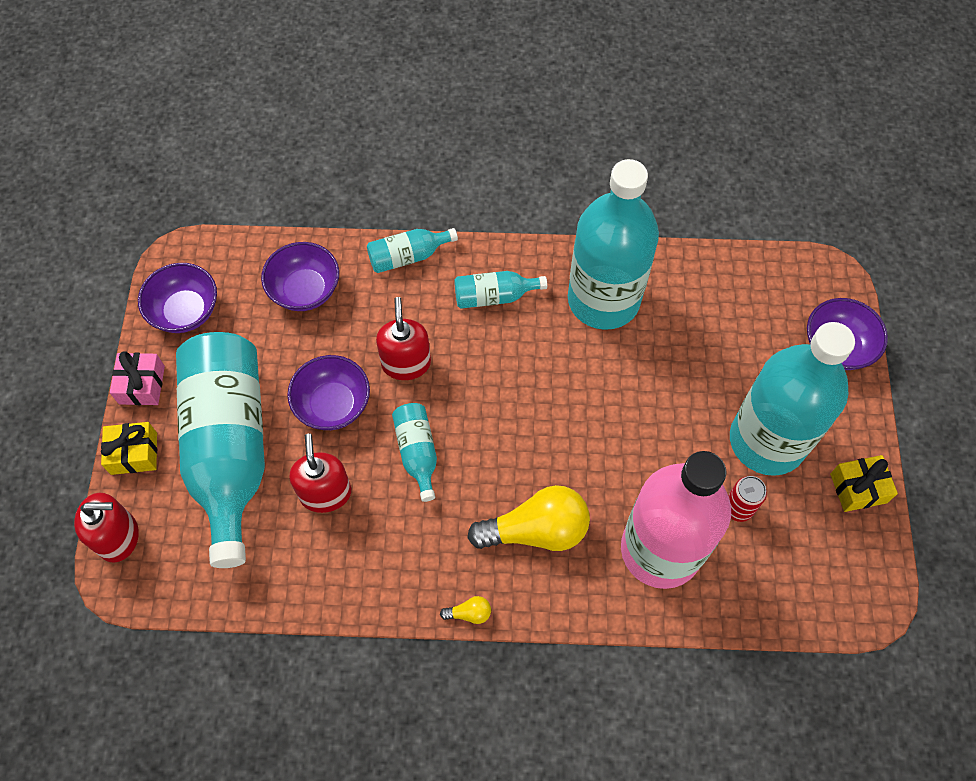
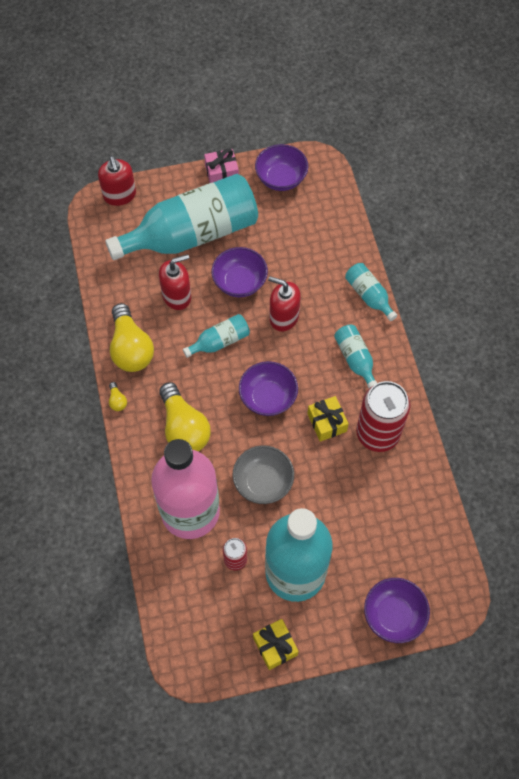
camera: 75 degrees right, 0 degrees up
yellow gift [101,422,157,475] -> yellow gift moved to [308,396,349,442]
purple bowl [261,242,339,311] -> purple bowl moved to [239,361,298,416]
red soap dispenser [376,297,431,380] -> red soap dispenser turned 135 degrees counterclockwise [268,276,301,332]
turquoise bottle [568,159,659,330] -> red can [356,381,410,452]
none -> yellow light bulb [110,303,154,372]
none -> grey bowl [232,446,294,504]

